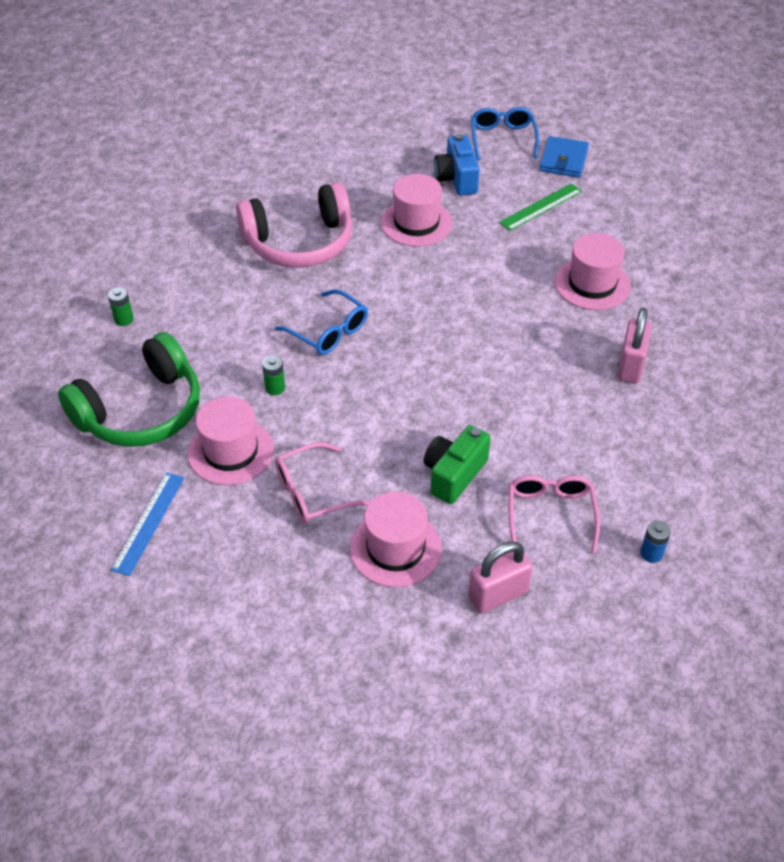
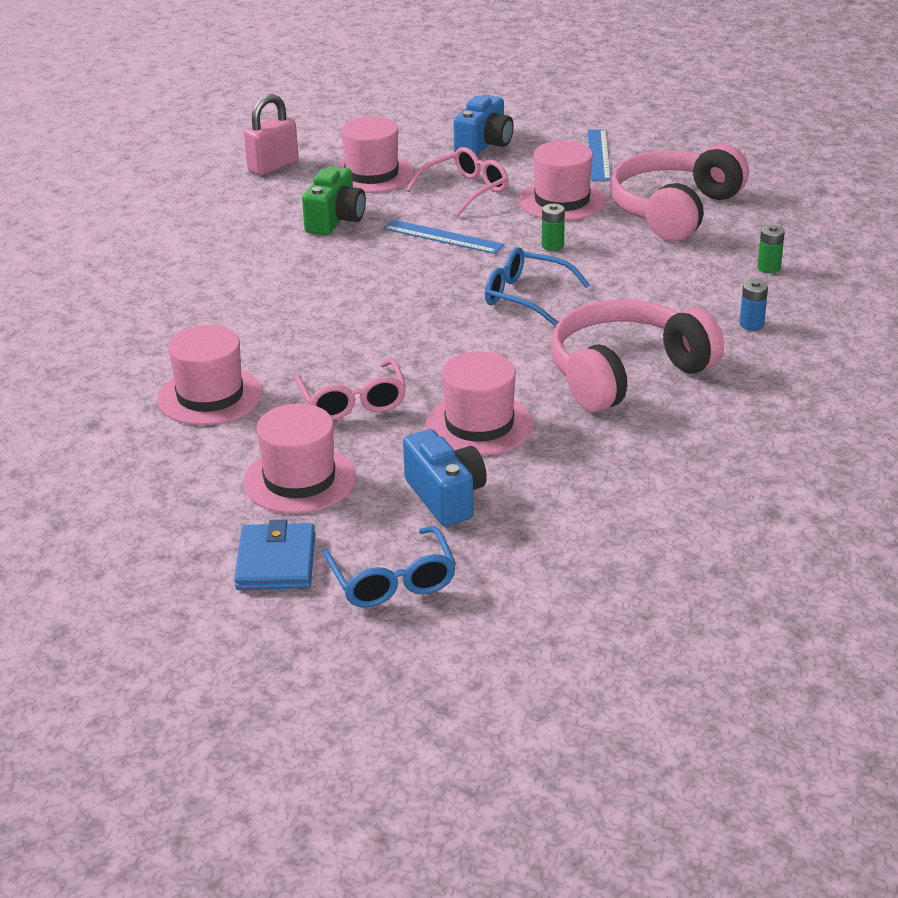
camera: 165 degrees right, 15 degrees down
green headphones [58,332,200,447] -> pink headphones [609,144,749,242]
green ruler [499,183,582,231] -> pink hat [243,404,356,514]
pink glasses [509,475,600,553] -> pink glasses moved to [294,358,406,420]
pink padlock [617,308,652,384] -> none
blue battery [640,521,671,563] -> blue battery moved to [740,280,768,331]
none -> blue ruler [383,220,504,254]
none -> blue camera [453,95,514,156]

